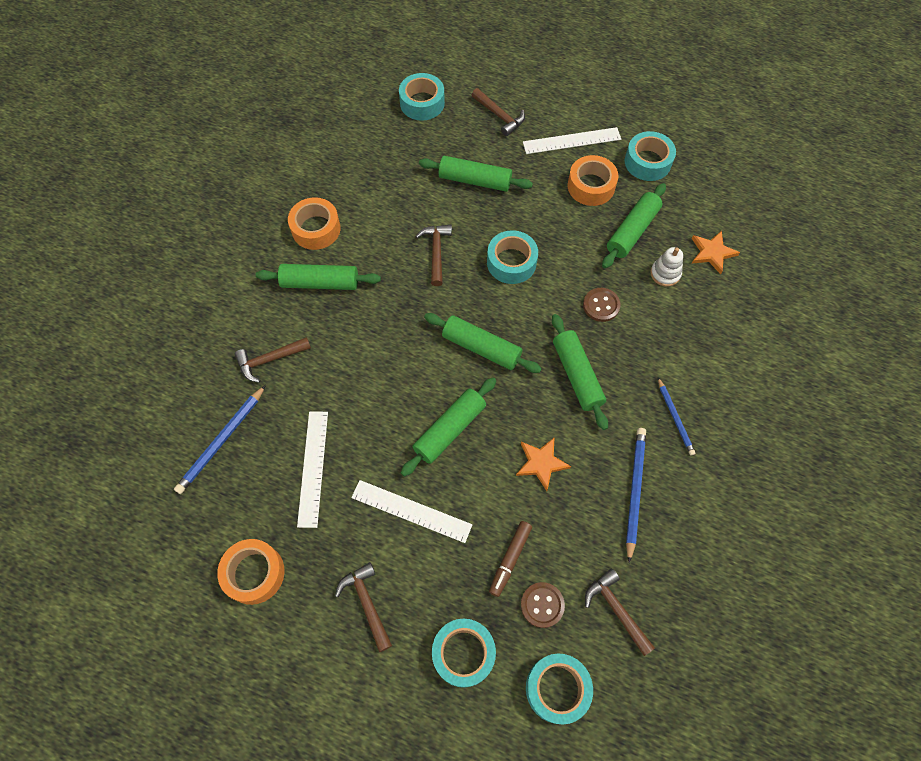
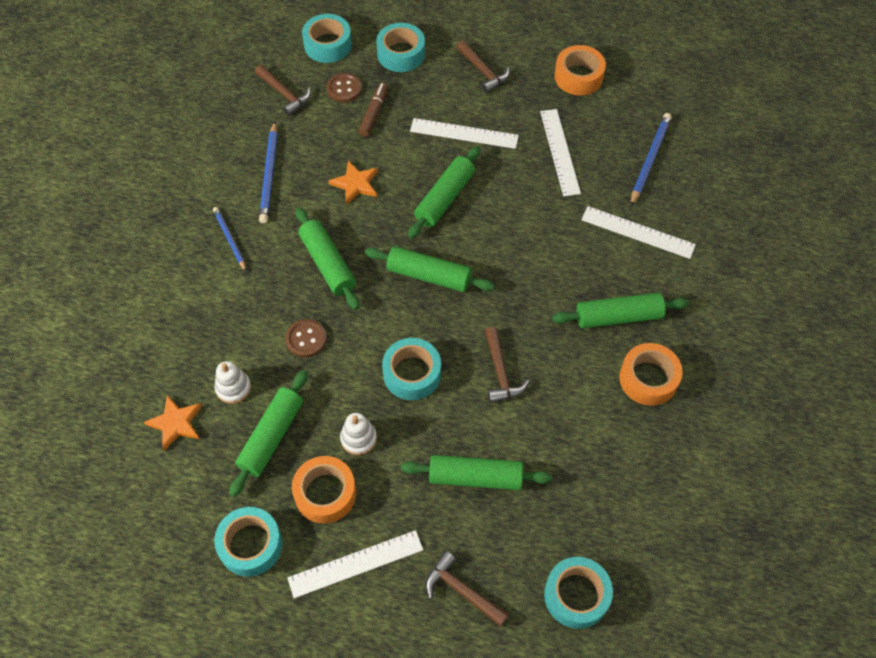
camera: 170 degrees right, 5 degrees down
brown hammer [234,337,311,383] -> white ruler [581,206,696,259]
none -> white stacking toy [340,413,377,455]

